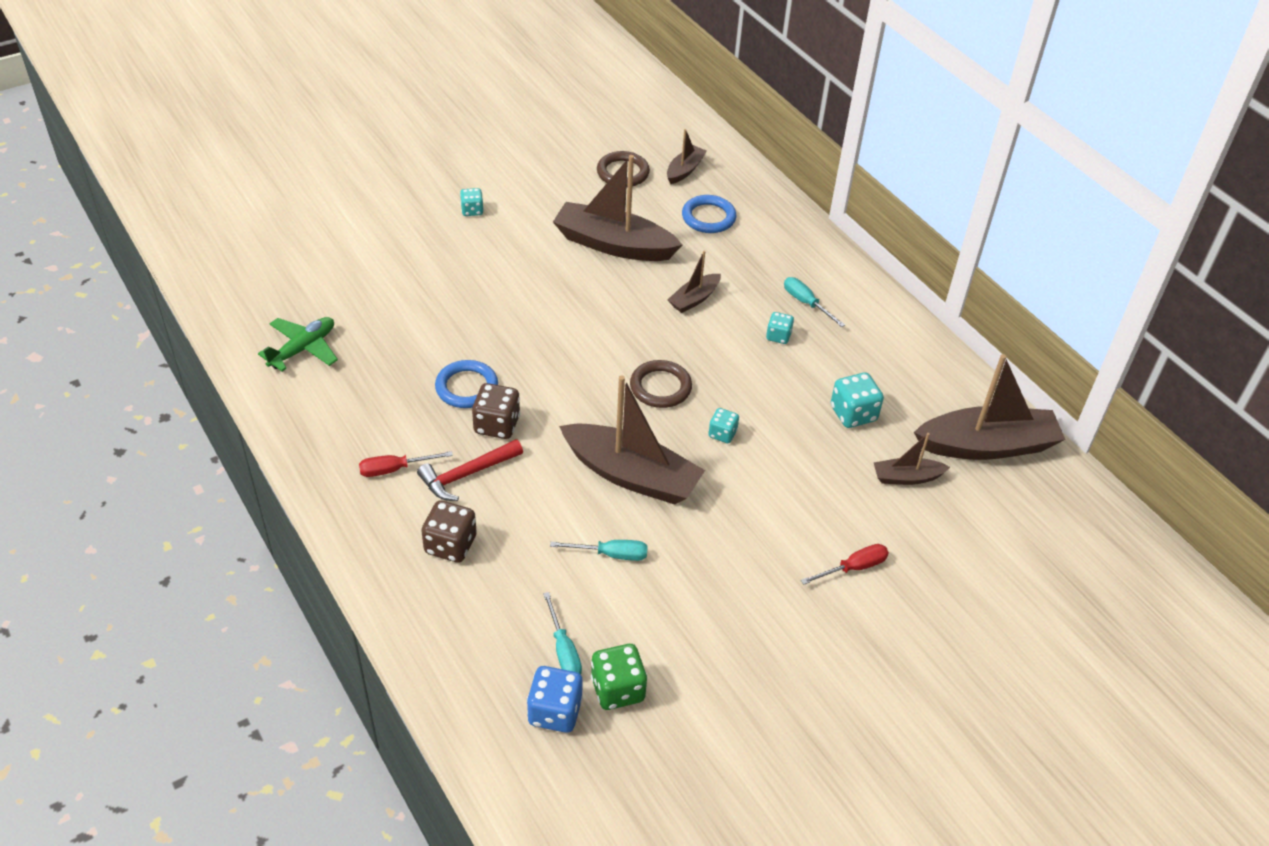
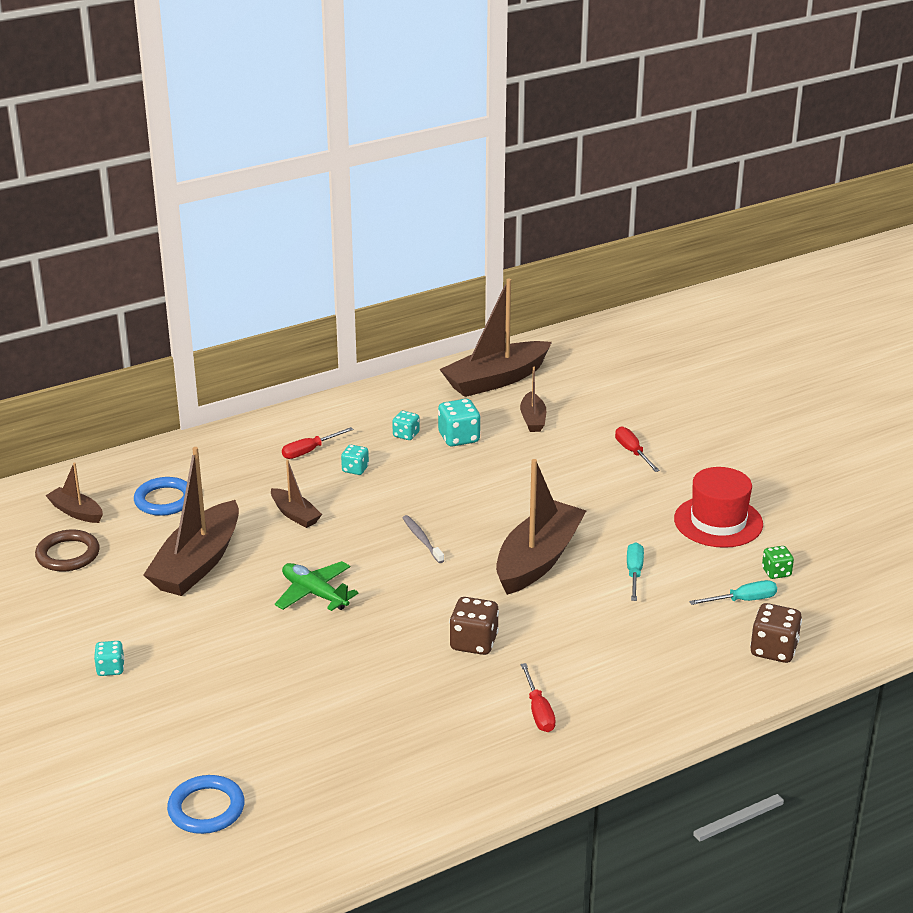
camera: 85 degrees left, 15 degrees down
green plane [258,317,338,371] -> green plane moved to [275,561,358,611]
red hammer [417,439,523,501] -> none
brown dice [421,500,477,563] -> brown dice moved to [750,603,802,663]
blue ring [435,360,498,408] -> blue ring moved to [167,775,245,834]
blue dice [527,666,583,733] -> none
green dice [591,644,647,710] -> green dice [762,546,794,579], size x0.61
brown ring [630,360,692,408] -> grey toothbrush [402,515,444,563]
turquoise dice [709,408,739,443] -> turquoise dice moved to [392,411,420,440]
turquoise screwdriver [784,277,845,327] -> red screwdriver [282,427,353,459]
brown boat [914,354,1065,460] -> brown boat turned 120 degrees counterclockwise [439,279,552,397]
none -> red hat [674,467,763,548]

